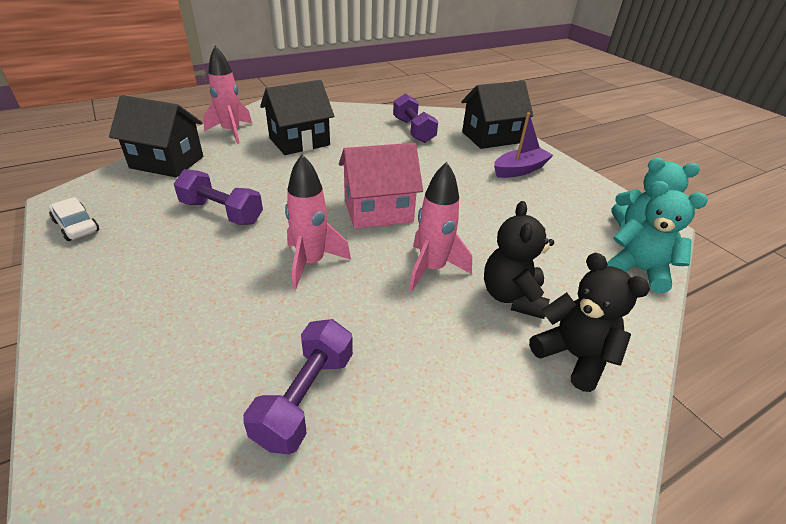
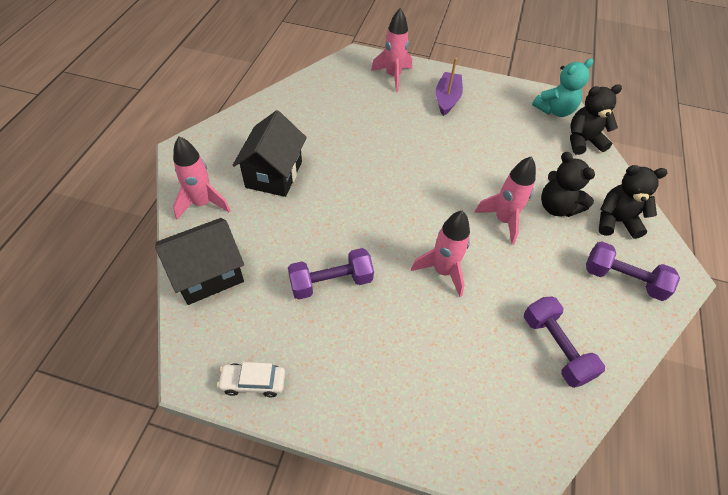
camera: 45 degrees left, 15 degrees up
pink house [339,143,423,229] -> none
purple dumbbell [393,94,438,143] -> purple dumbbell moved to [586,241,680,301]
black house [461,81,533,149] -> pink rocket [371,8,412,92]
turquoise teddy bear [607,181,708,293] -> black teddy bear [570,84,622,155]

